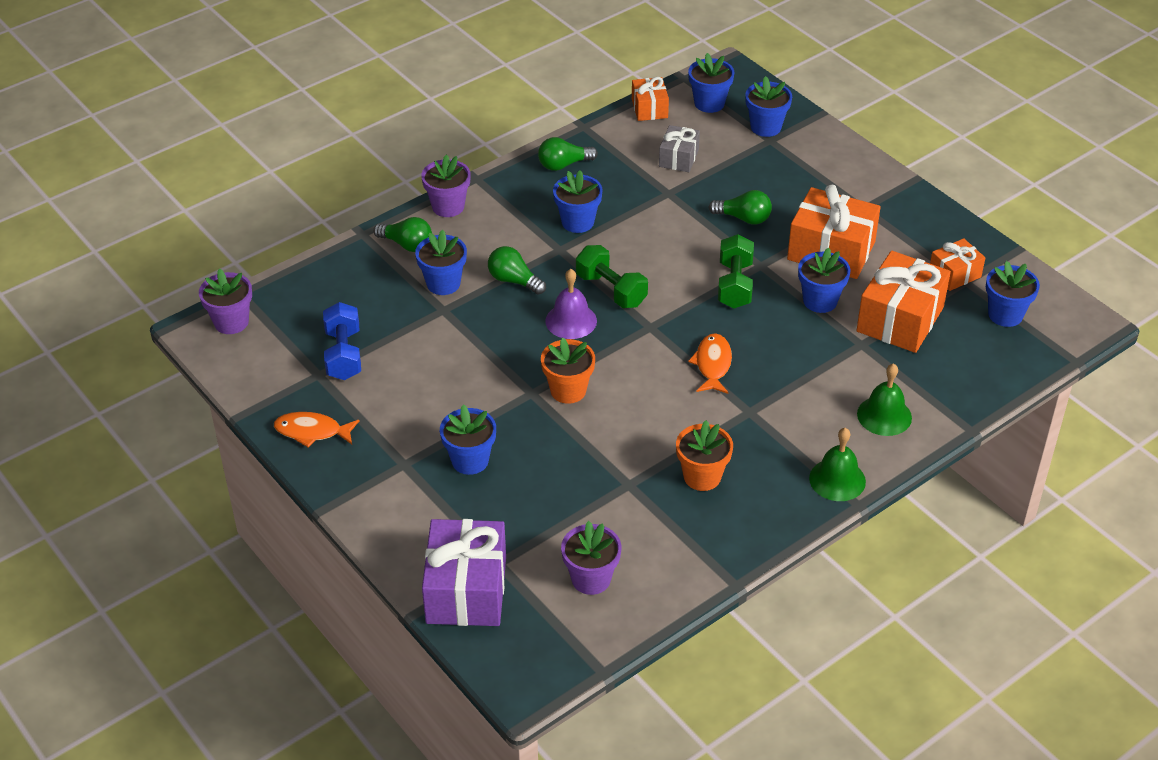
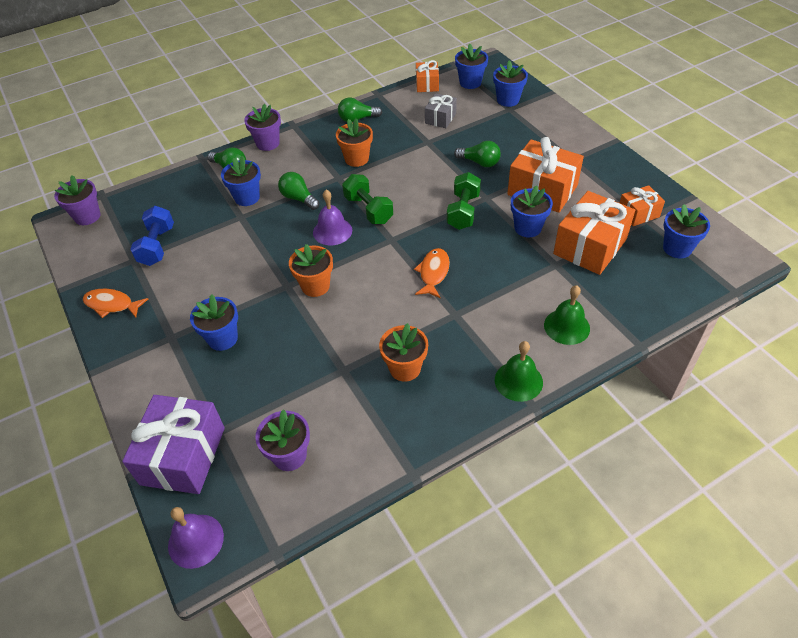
camera: 10 degrees right, 5 degrees up
blue flower pot [553,170,603,233] -> orange flower pot [336,118,373,167]
none -> purple bell [168,507,224,569]

